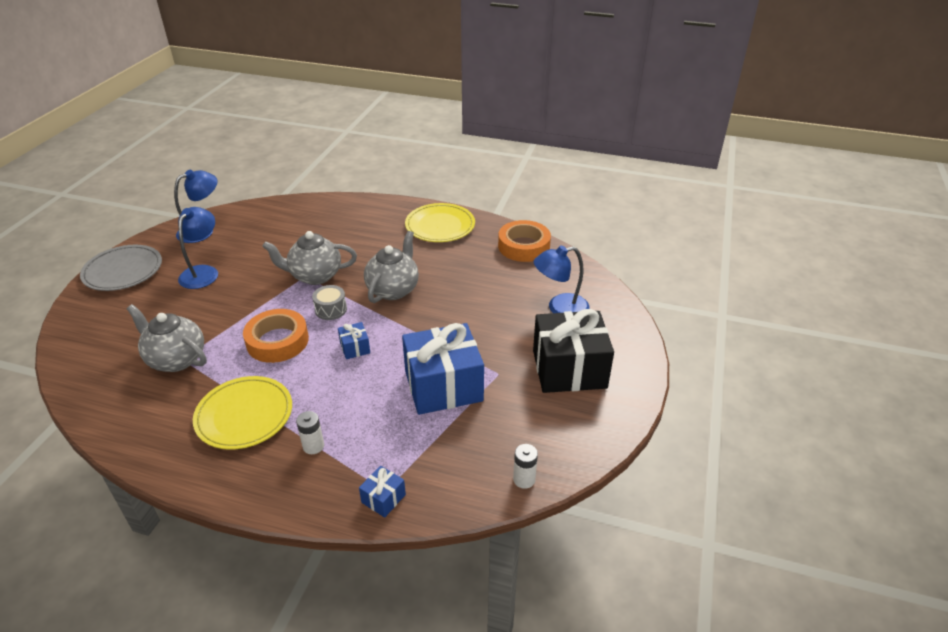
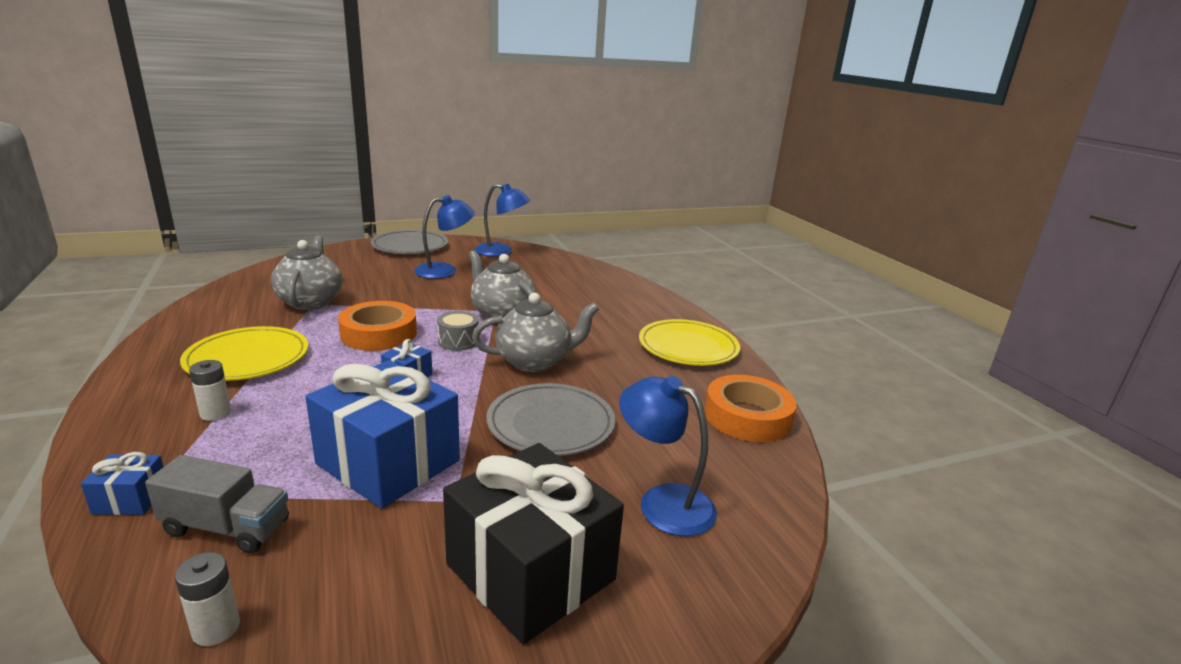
camera: 50 degrees right, 15 degrees down
none -> grey truck [145,455,289,554]
none -> grey plate [486,383,615,456]

